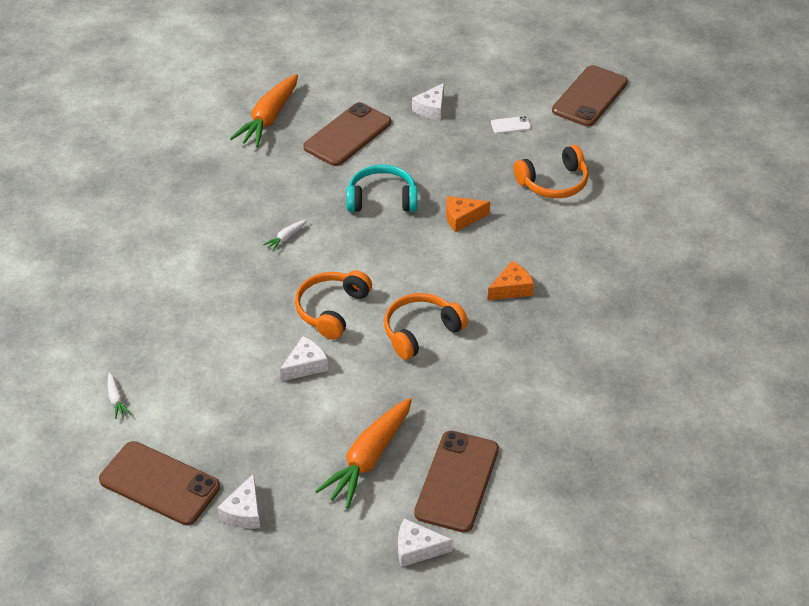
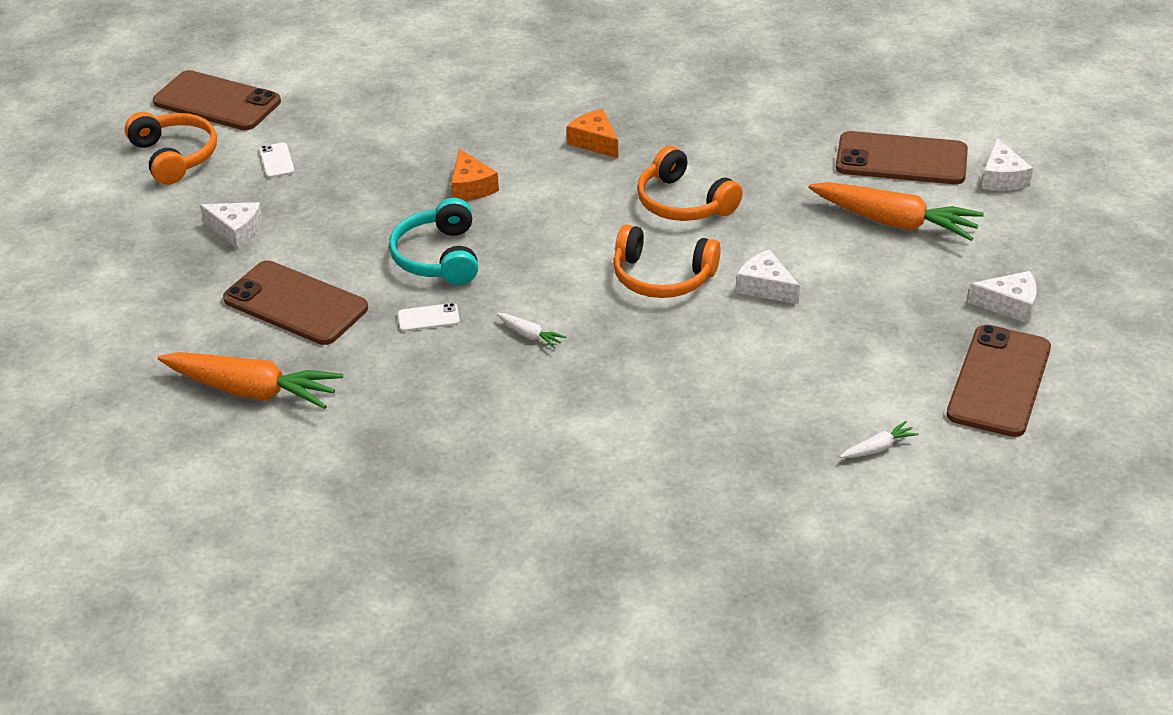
camera: 95 degrees left, 5 degrees down
orange headphones [514,145,589,198] -> orange headphones moved to [125,112,217,185]
none -> white phone [398,303,460,332]

